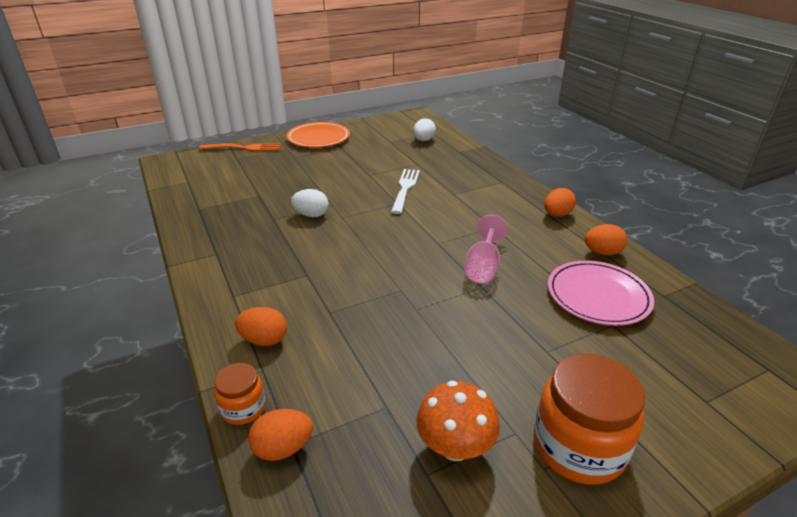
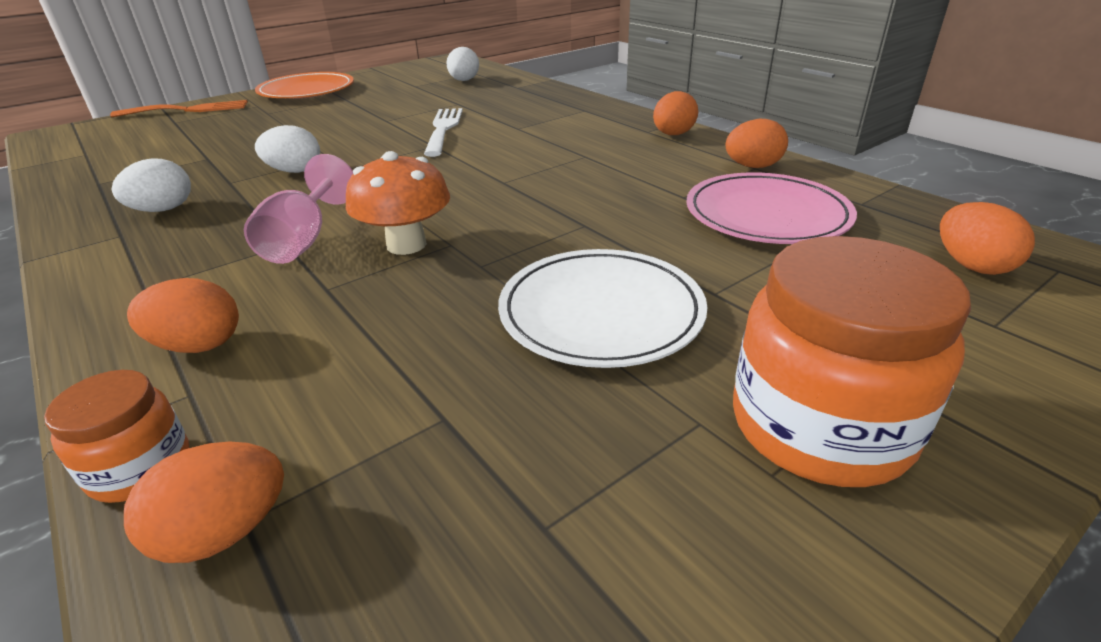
camera: 10 degrees left, 0 degrees up
orange mushroom [416,381,500,461] -> orange mushroom moved to [346,151,450,255]
pink goblet [464,215,508,284] -> pink goblet moved to [244,154,353,264]
none -> white egg [112,158,191,212]
none -> white plate [498,249,708,368]
none -> orange egg [940,202,1035,275]

